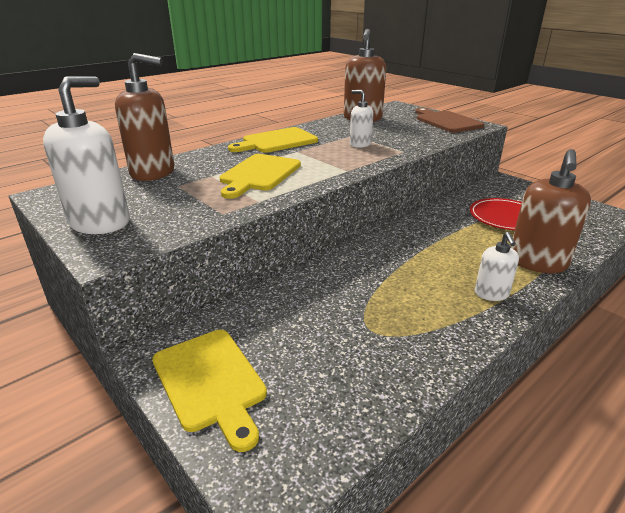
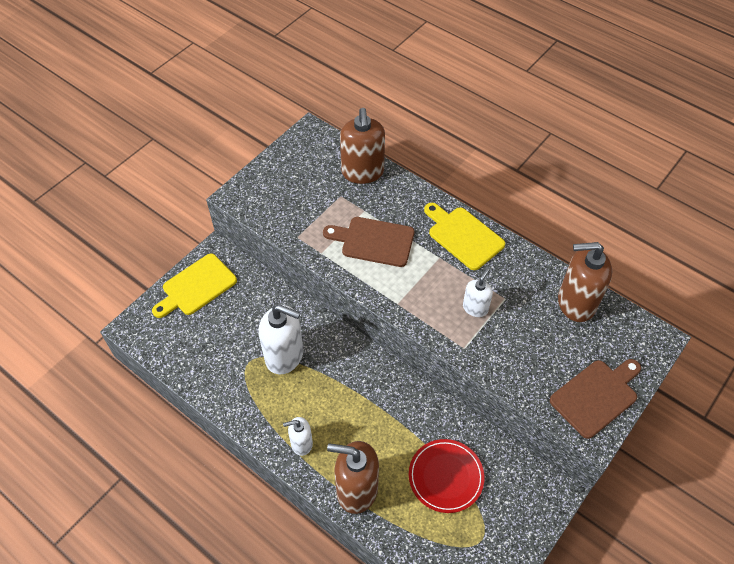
camera: 80 degrees right, 25 degrees up
white soap dispenser [43,76,130,234] -> white soap dispenser moved to [258,304,303,375]
yellow cutting board [220,154,301,199] -> brown cutting board [323,217,414,267]

